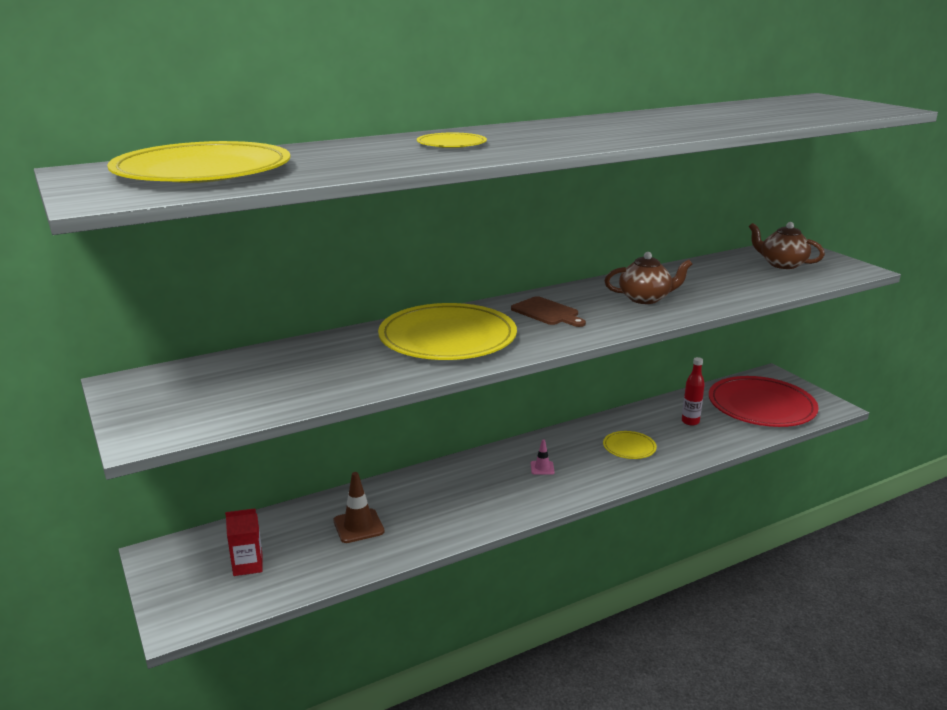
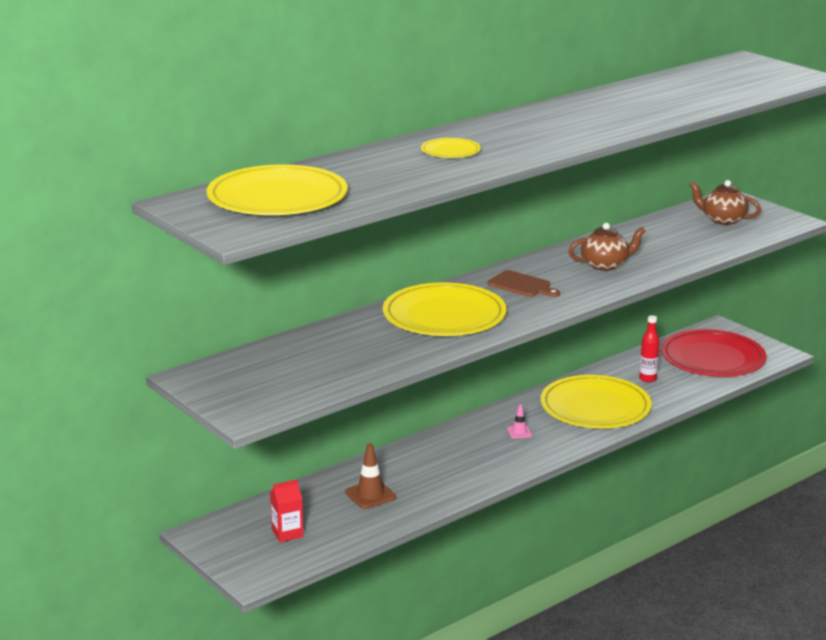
camera: 10 degrees left, 0 degrees up
yellow plate [603,431,657,459] -> yellow plate [541,375,652,428], size x2.16

